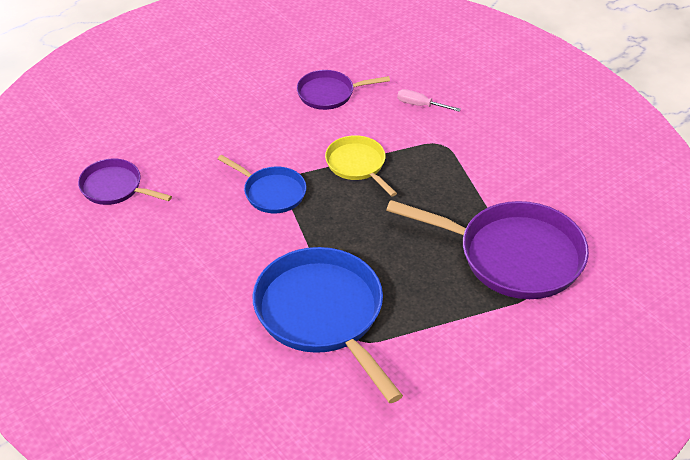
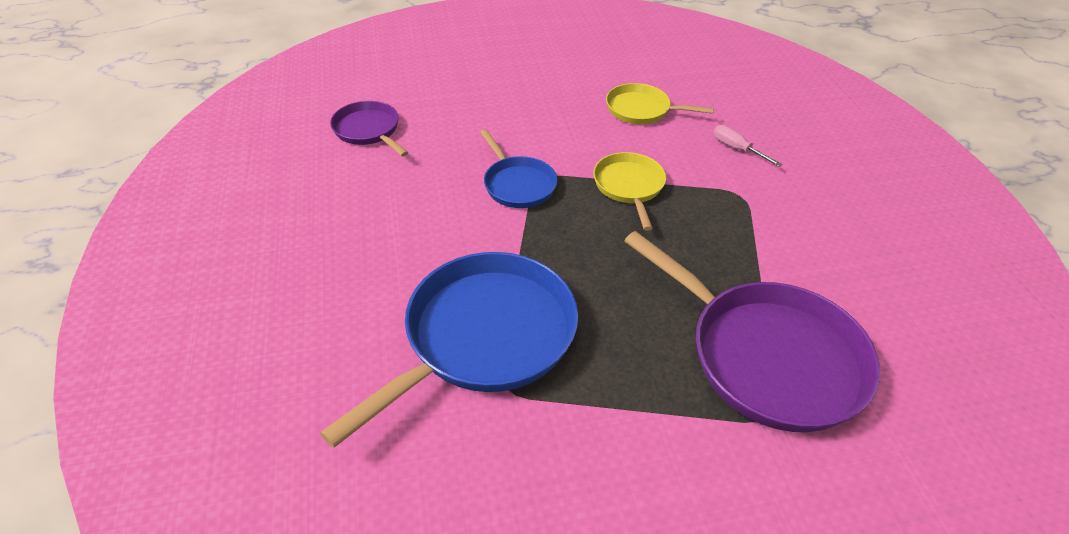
camera: 25 degrees right, 0 degrees up
blue pan [253,247,403,403] -> blue pan turned 45 degrees clockwise [320,252,578,448]
purple pan [297,70,390,110] -> yellow pan [606,83,714,124]

